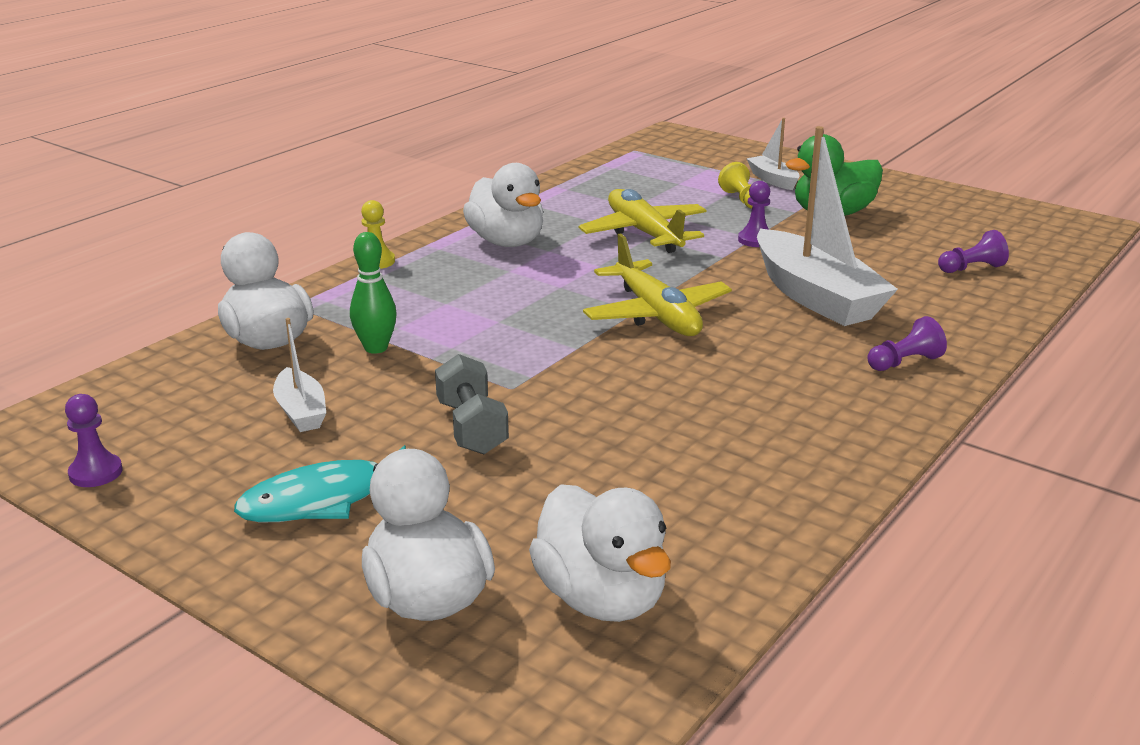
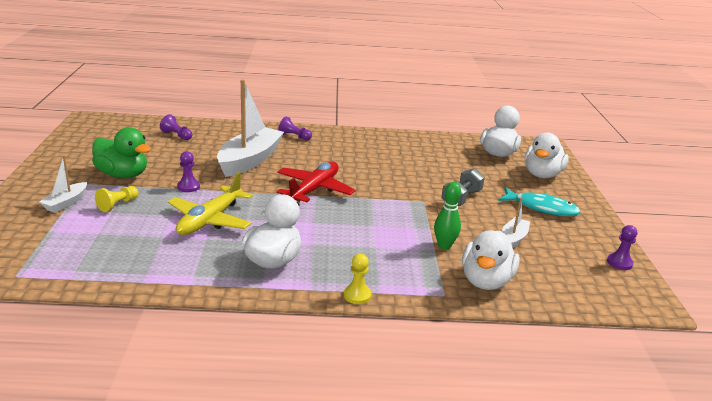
camera: 130 degrees left, 0 degrees up
yellow plane [583,233,732,336] -> red plane [277,161,355,202]

